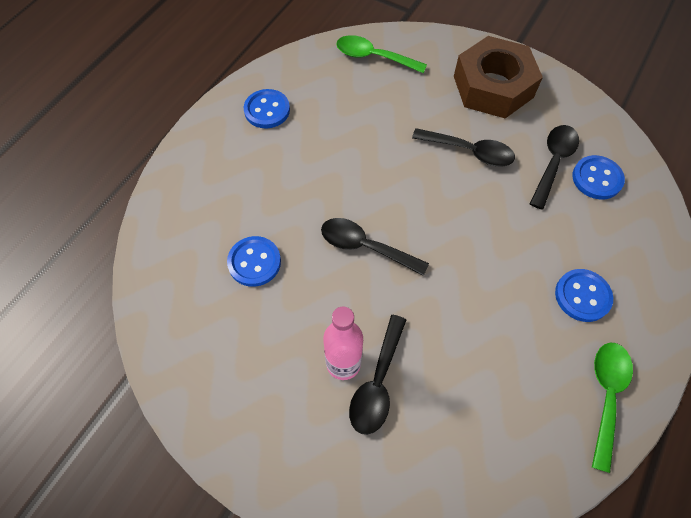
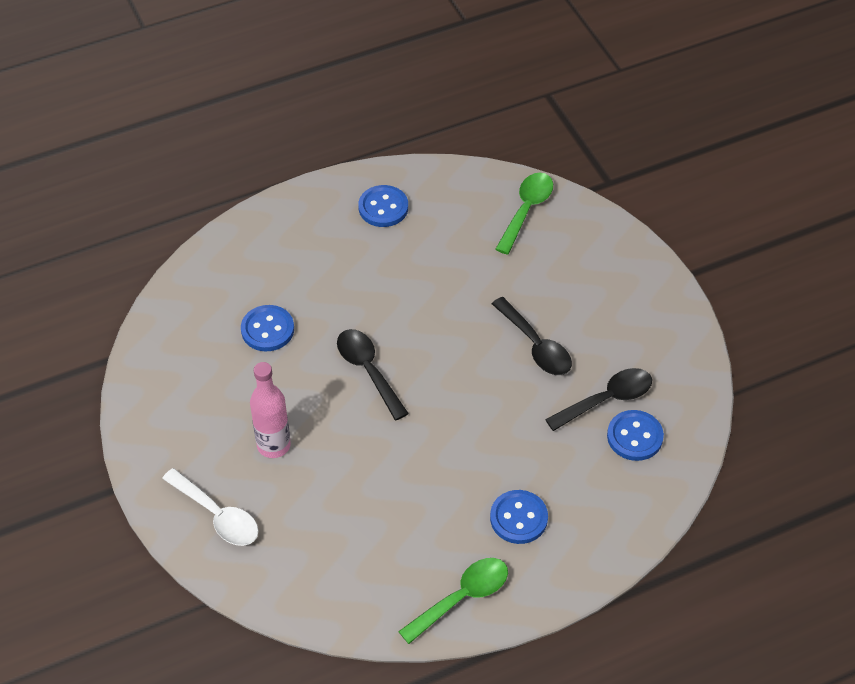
camera: 35 degrees right, 10 degrees down
green spoon [336,35,427,73] -> green spoon turned 60 degrees clockwise [495,173,553,255]
black spoon [349,315,406,435] -> none
brown nut [454,36,543,118] -> none
none -> white spoon [162,468,258,546]

